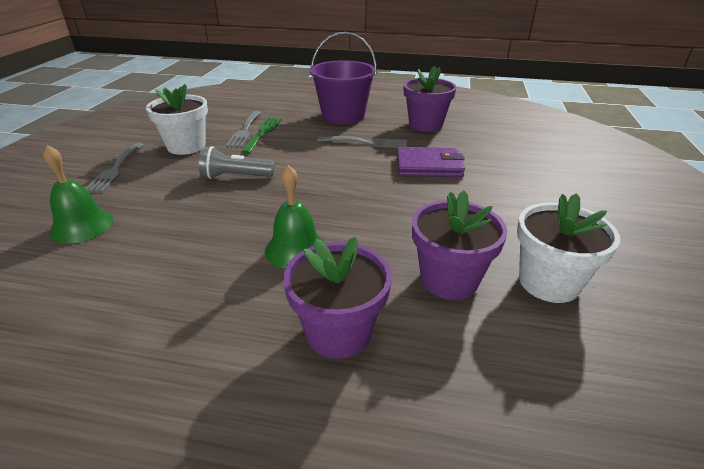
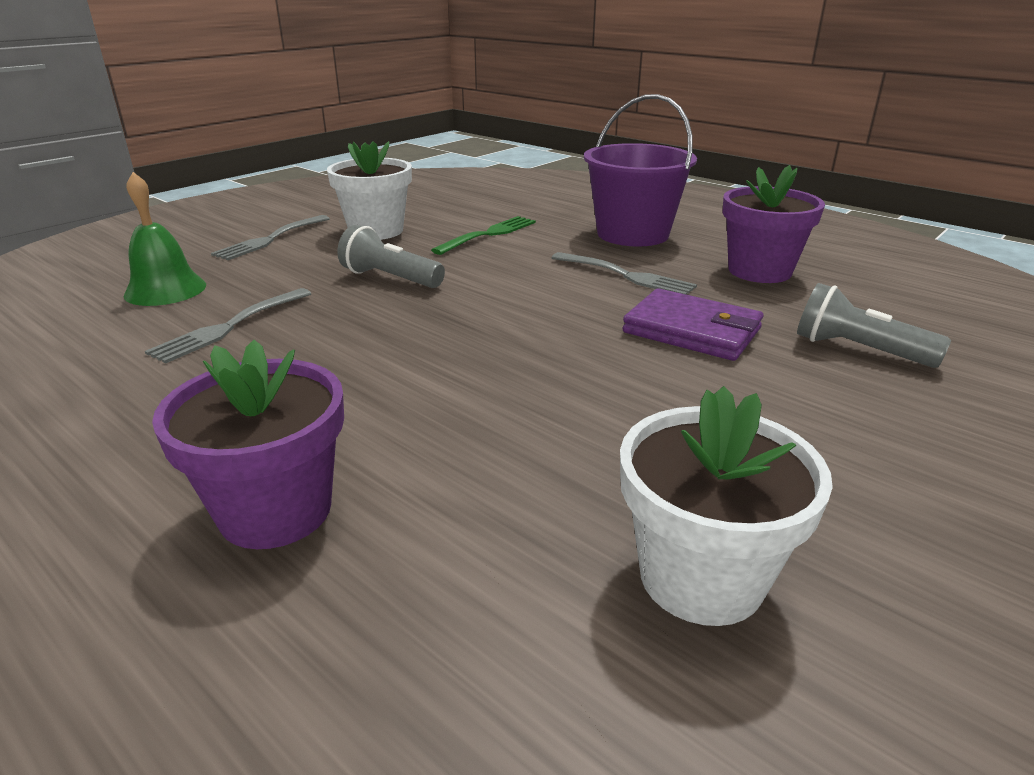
camera: 30 degrees right, 5 degrees down
grey fork [226,111,261,147] -> grey fork moved to [145,288,312,364]
green bell [265,165,325,269] -> none
purple flower pot [412,191,507,300] -> none
none -> grey flashlight [797,283,951,368]

